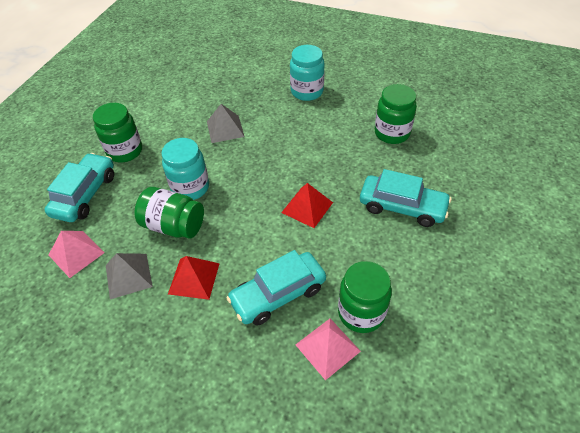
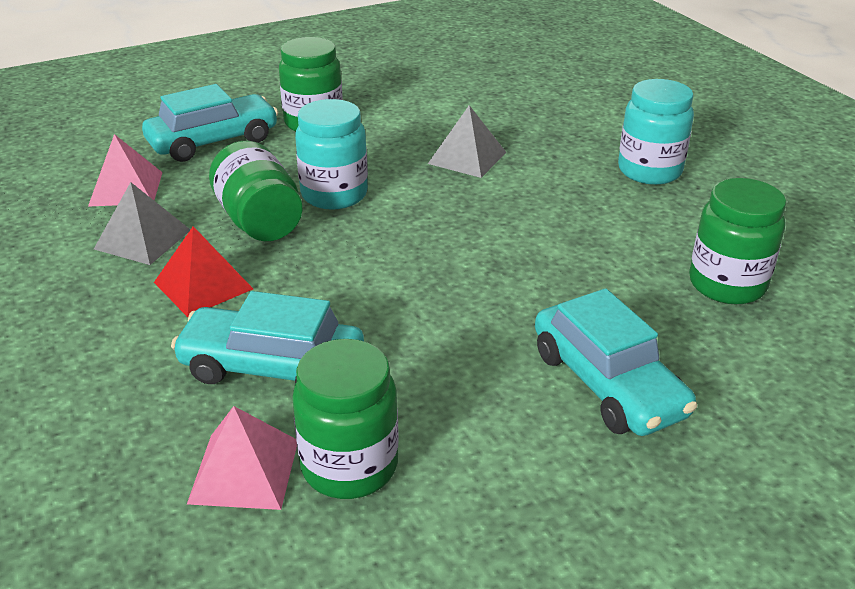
camera: 40 degrees right, 15 degrees down
red pyramid [281,183,333,228] -> none

